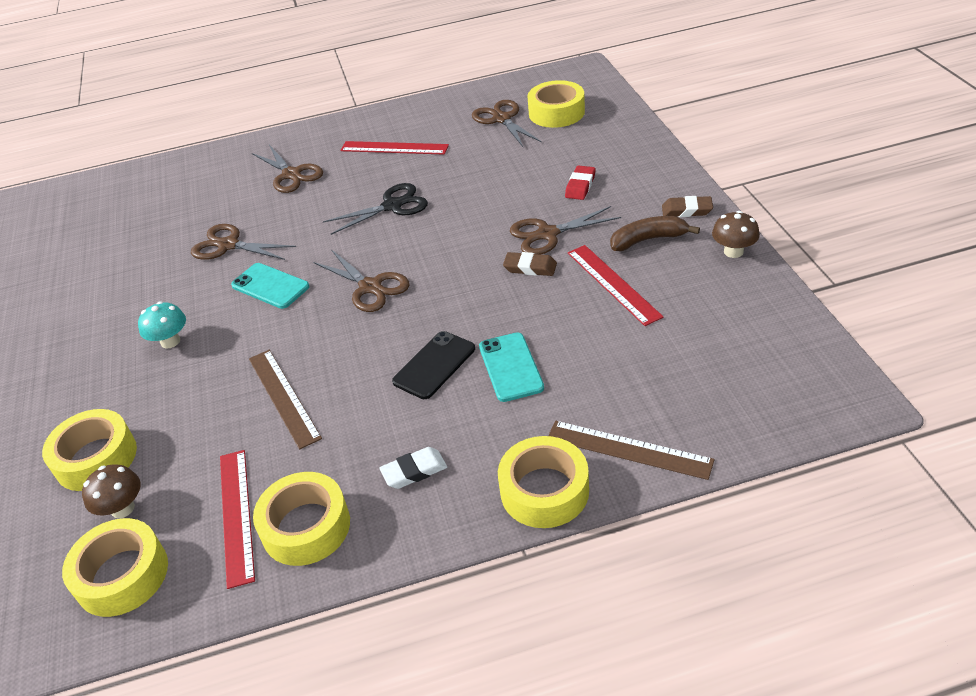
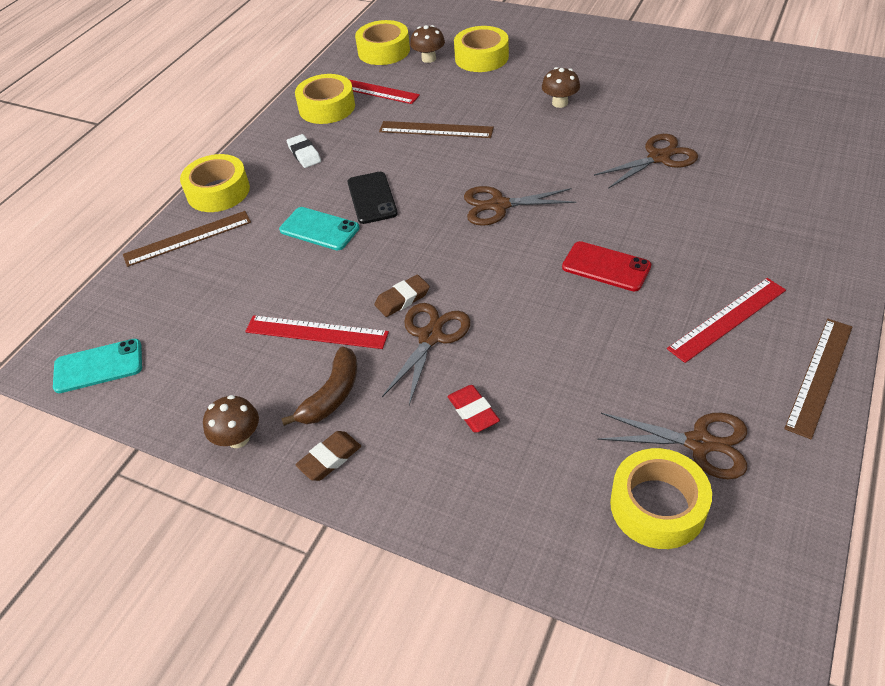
camera: 130 degrees right, 5 degrees up
turquoise mushroom [138,301,186,349] -> brown mushroom [542,67,580,108]
turquoise phone [231,263,309,309] -> turquoise phone moved to [53,339,142,393]
brown scissors [252,145,323,193] -> none
black scissors [323,183,428,235] -> red phone [562,241,651,292]
white eraser [380,447,447,489] -> white eraser turned 45 degrees counterclockwise [286,134,321,168]
none -> brown ruler [784,319,852,439]

